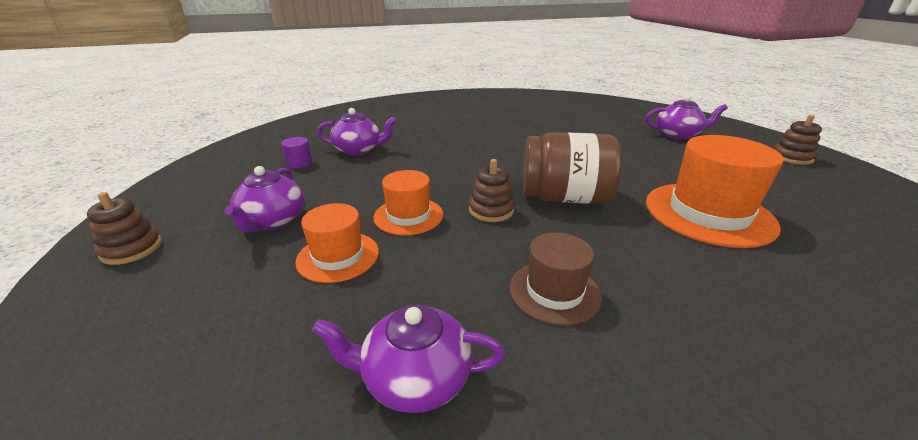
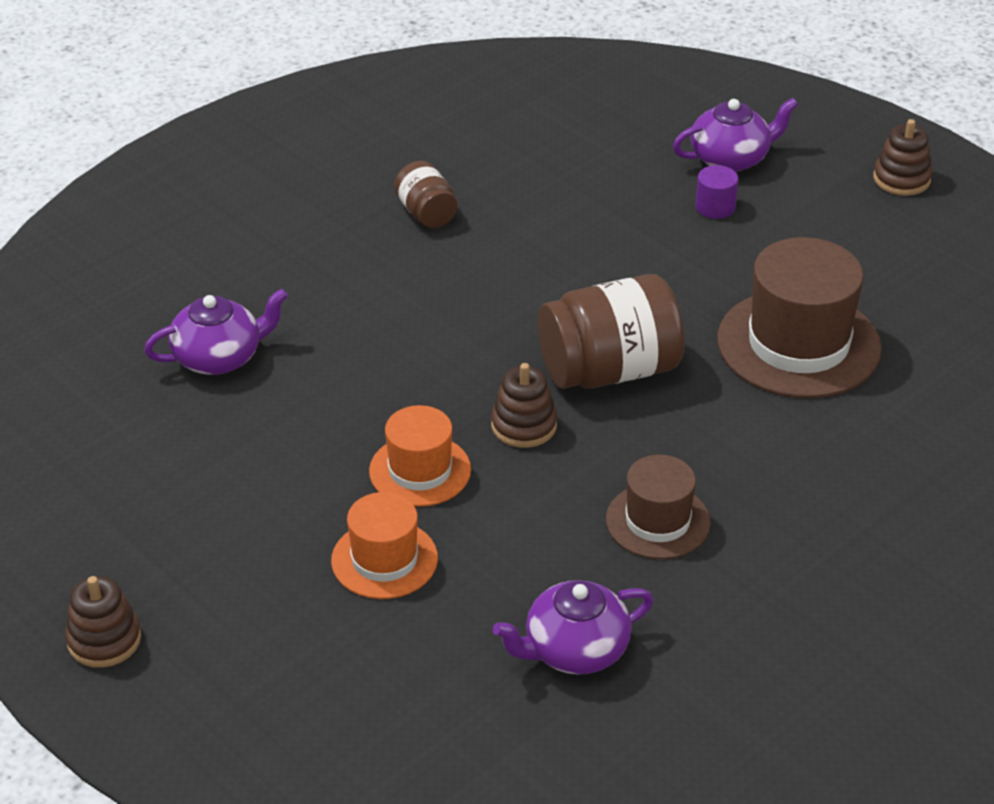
camera: 25 degrees left, 10 degrees up
purple teapot [225,166,305,233] -> none
purple cylinder [281,137,313,169] -> purple cylinder moved to [696,165,738,219]
orange hat [646,135,784,248] -> brown hat [717,237,882,398]
none -> brown jar [394,161,458,228]

